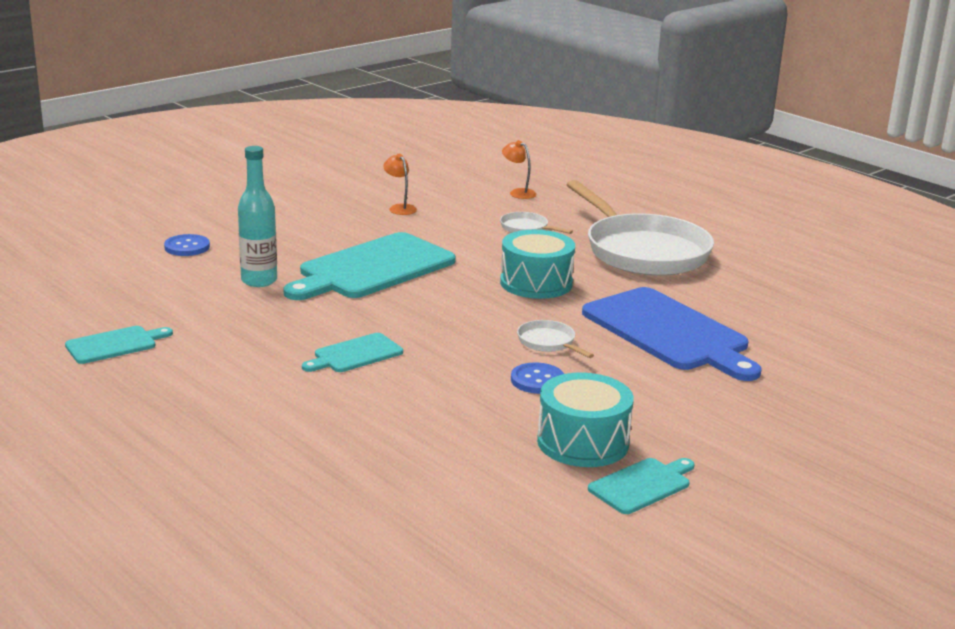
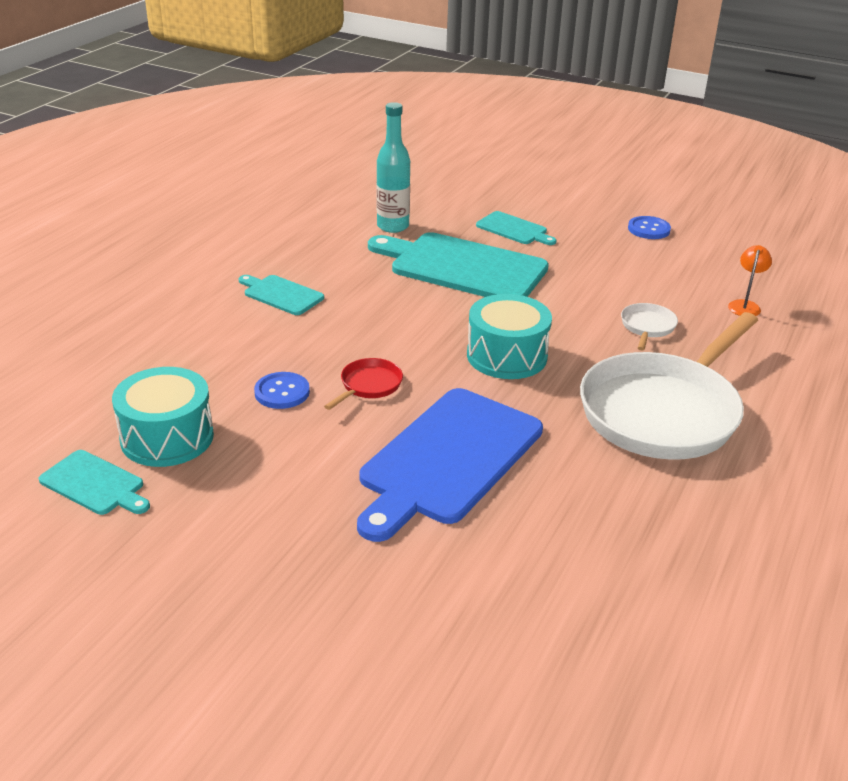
camera: 70 degrees right, 10 degrees up
turquoise cutting board [65,326,173,364] -> turquoise cutting board moved to [476,211,557,245]
blue button [164,234,210,256] -> blue button moved to [628,216,671,239]
orange lamp [383,154,417,215] -> none
white pan [517,320,594,358] -> red pan [324,358,403,410]

